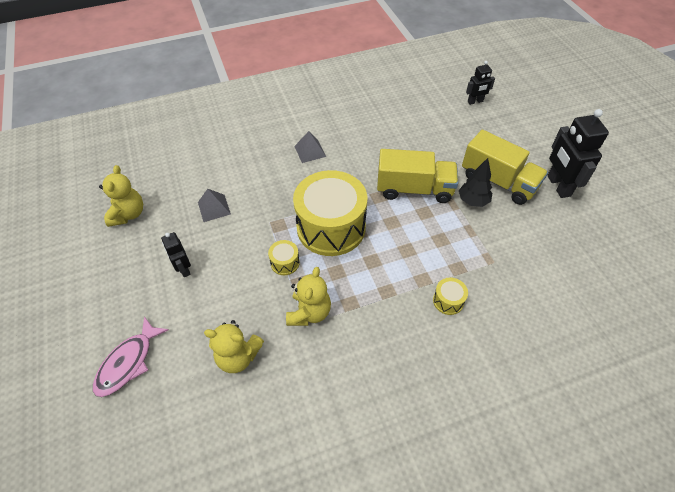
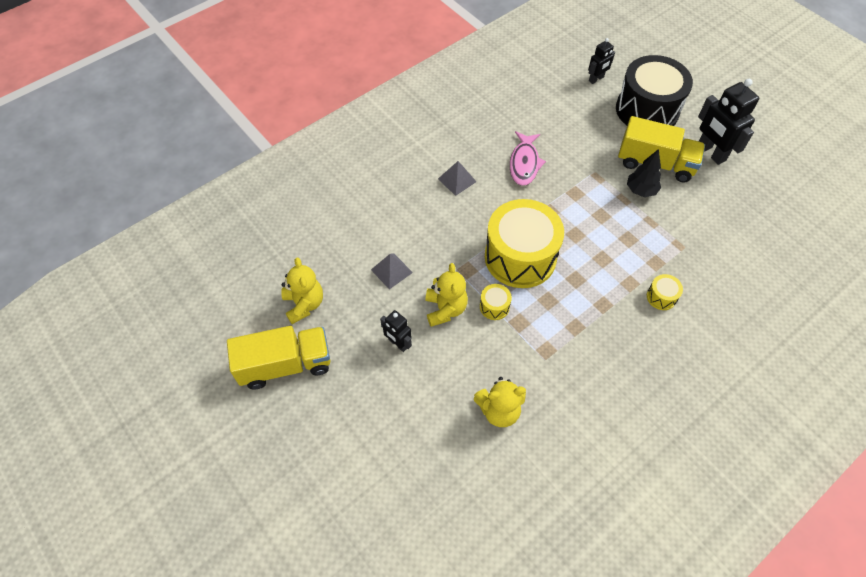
camera: 20 degrees left, 5 degrees up
pink fish [93,316,169,397] -> pink fish moved to [510,131,546,186]
yellow teddy bear [286,267,331,326] -> yellow teddy bear moved to [425,263,468,327]
yellow truck [377,149,458,203] -> yellow truck moved to [227,326,330,389]
none -> black drum [616,55,693,126]

